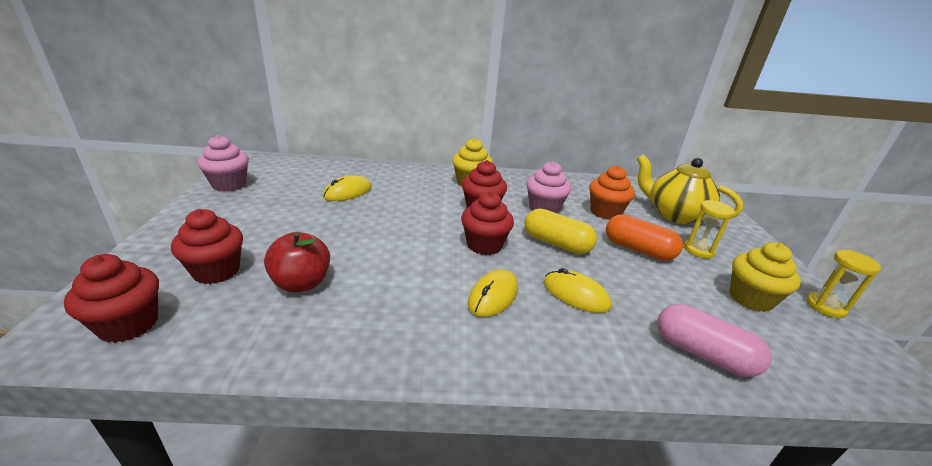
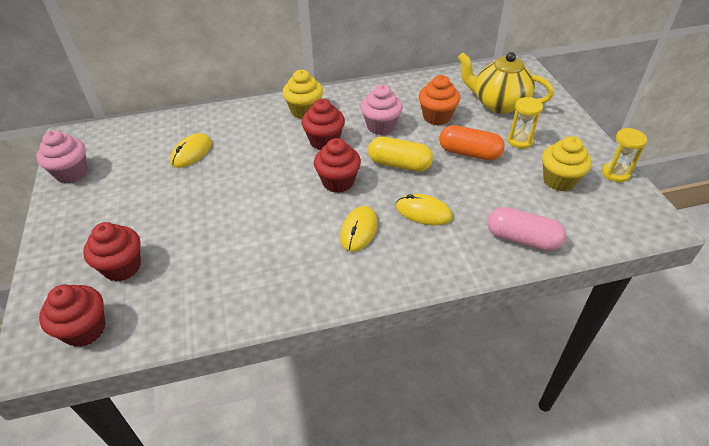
camera: 10 degrees left, 15 degrees up
red apple [264,232,330,292] -> none

